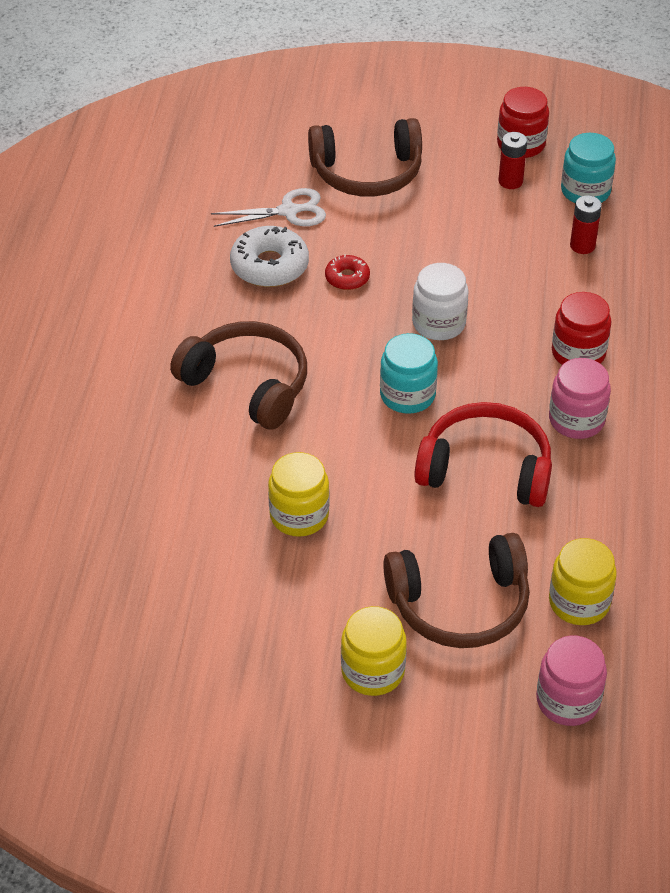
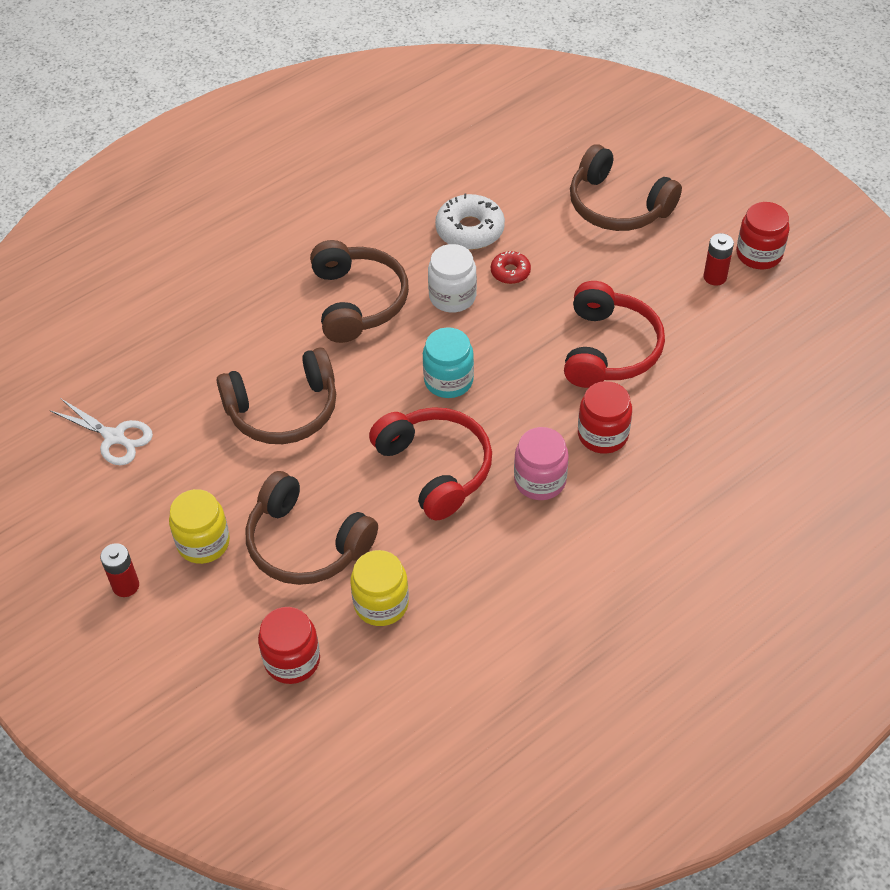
camera: 45 degrees right, 5 degrees up
white scissors [211,188,326,227] -> white scissors moved to [49,398,153,465]
yellow jar [268,452,329,537] -> brown headphones [217,347,336,444]
white jar [412,263,469,340] -> white jar moved to [428,244,477,313]
pink jar [536,636,607,726] -> red jar [258,607,320,684]
turquoise jar [561,133,616,203] -> none
red battery [570,195,602,254] -> red battery moved to [100,543,139,597]
none -> red headphones [564,281,665,388]

